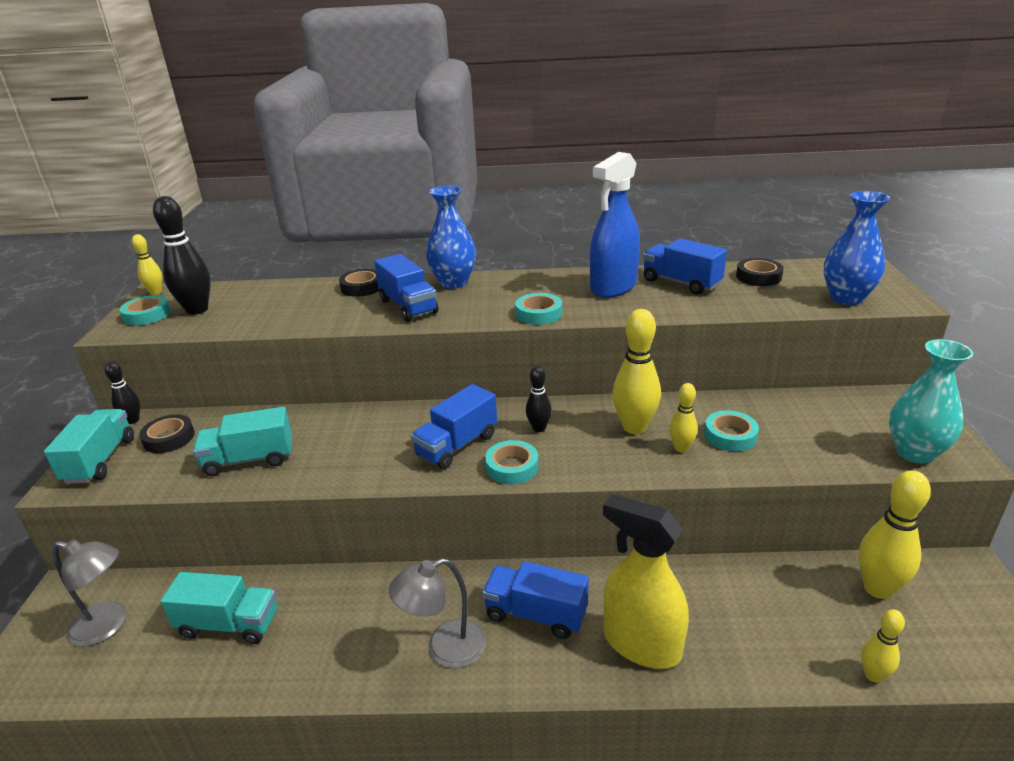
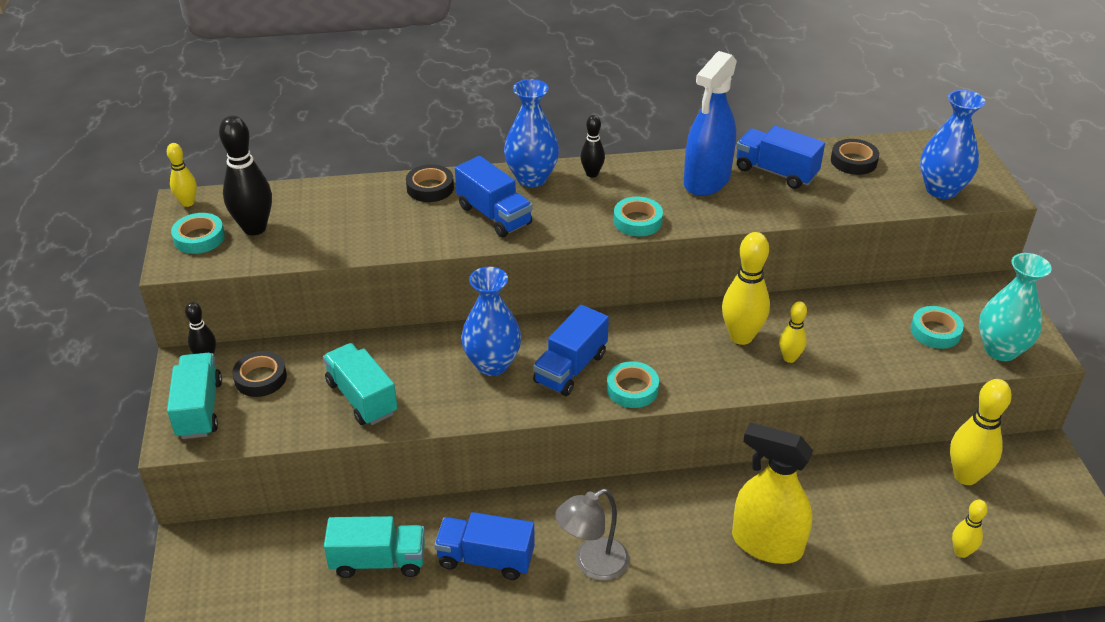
camera: 10 degrees left, 10 degrees up
grey lamp [53,539,127,647] -> none
turquoise truck [193,407,292,476] -> turquoise truck turned 75 degrees clockwise [323,343,398,425]
blue truck [482,561,589,639] -> blue truck moved to [434,512,535,580]
black bowling pin [526,366,552,432] -> black bowling pin moved to [580,115,605,178]
turquoise tape [704,410,759,452] -> turquoise tape moved to [911,306,964,349]
none -> blue vase [461,267,521,376]

